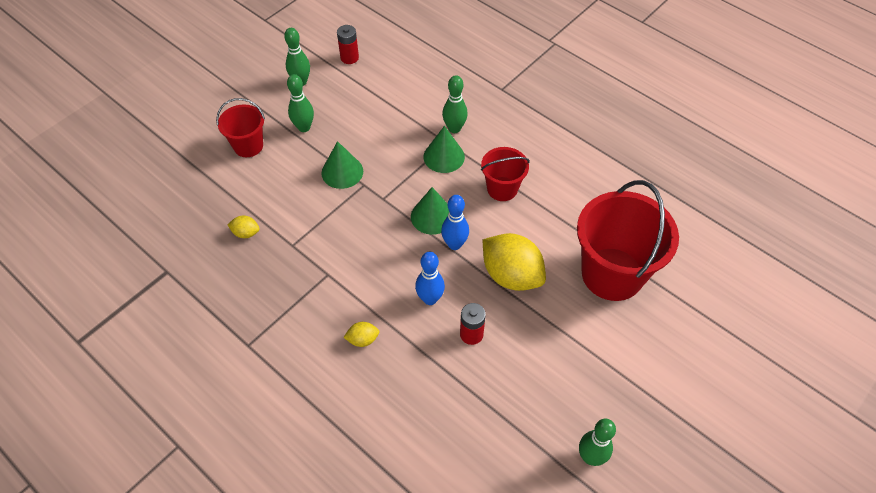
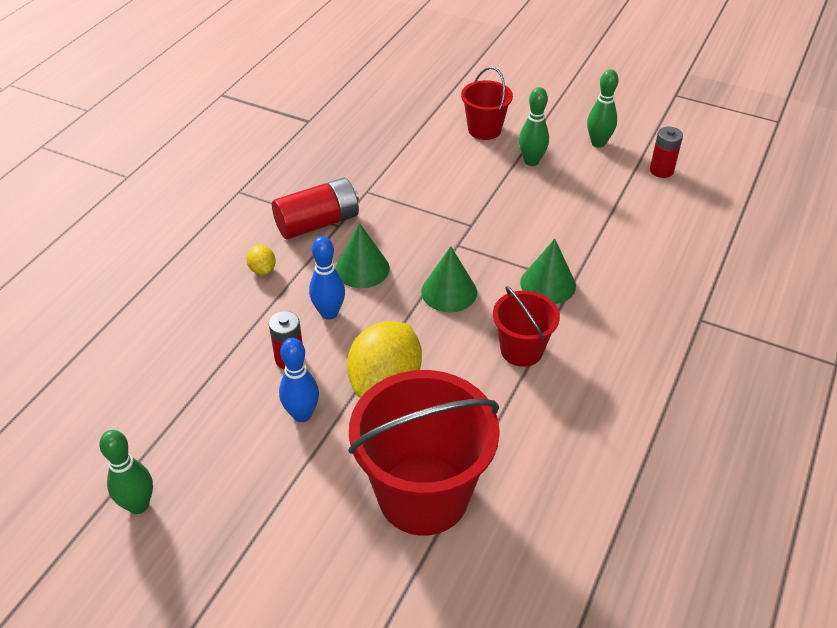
camera: 75 degrees right, 10 degrees down
yellow lemon [227,215,260,238] -> none
green cone [321,141,363,189] -> green cone moved to [335,223,390,288]
blue bowling pin [441,195,469,250] -> blue bowling pin moved to [279,338,319,422]
green bowling pin [442,75,468,133] -> none
none -> red battery [272,178,359,239]

